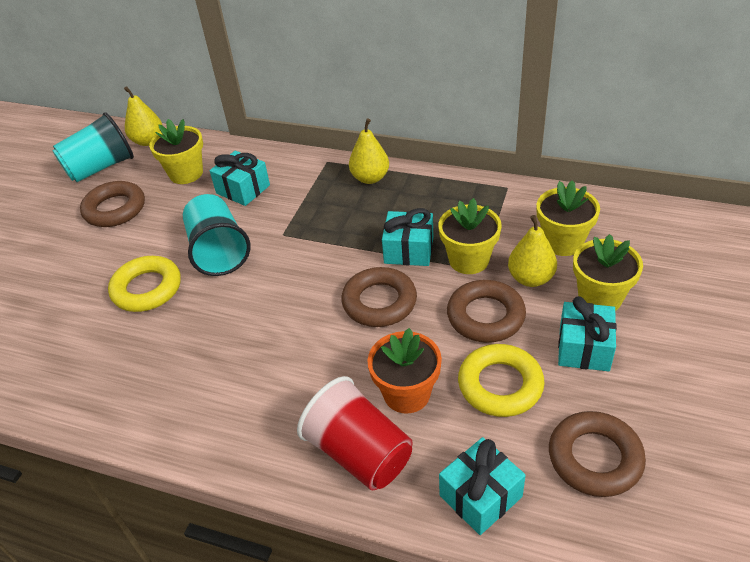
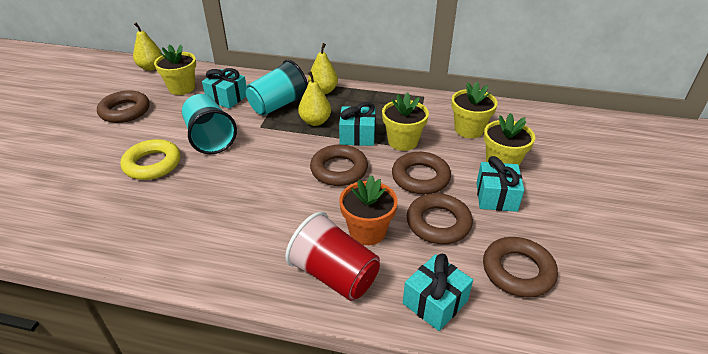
camera: 10 degrees left, 5 degrees down
turquoise cup [52,112,134,182] -> turquoise cup moved to [246,60,308,116]
yellow ring [458,344,545,417] -> brown ring [407,193,473,244]
yellow pear [508,215,557,287] -> yellow pear moved to [298,71,331,126]

